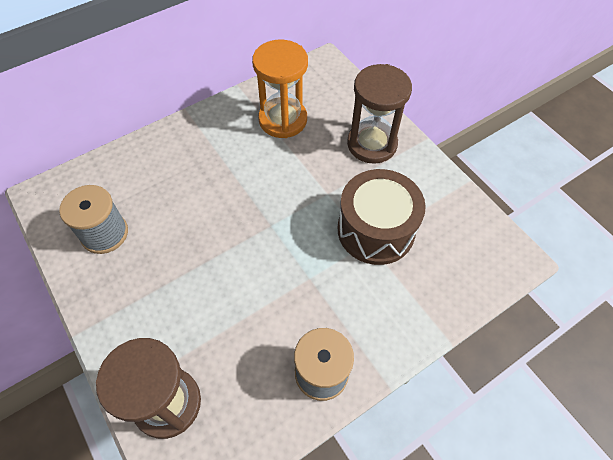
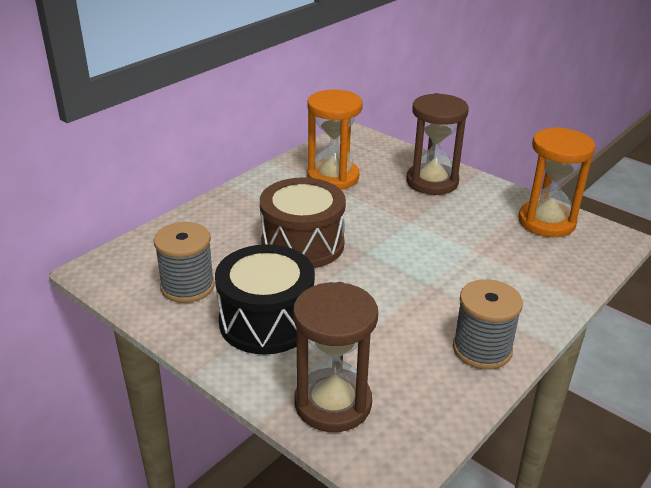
camera: 15 degrees left, 25 degrees down
brown drum [338,169,426,265] -> brown drum moved to [260,178,346,268]
none -> black drum [215,244,315,355]
none -> orange hourglass [518,127,596,237]

